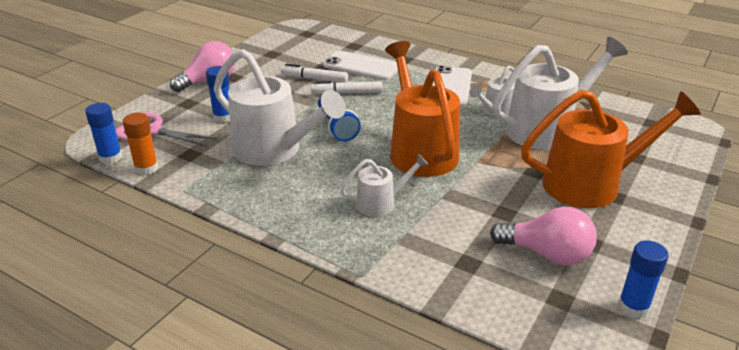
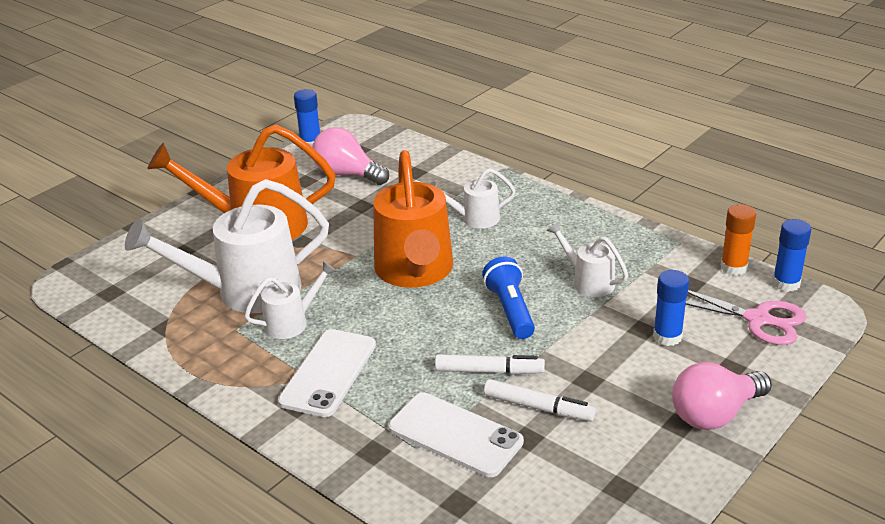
camera: 170 degrees left, 0 degrees up
white watering can [213,49,346,166] -> white watering can [546,221,628,297], size x0.50

